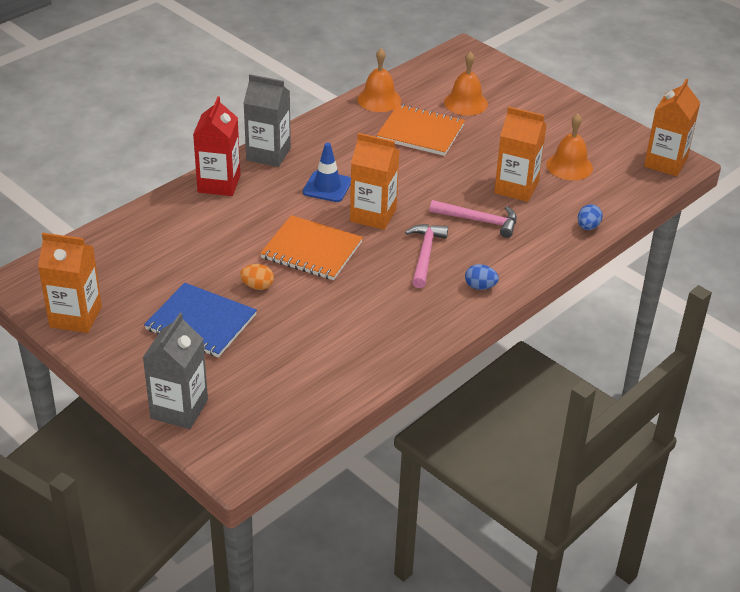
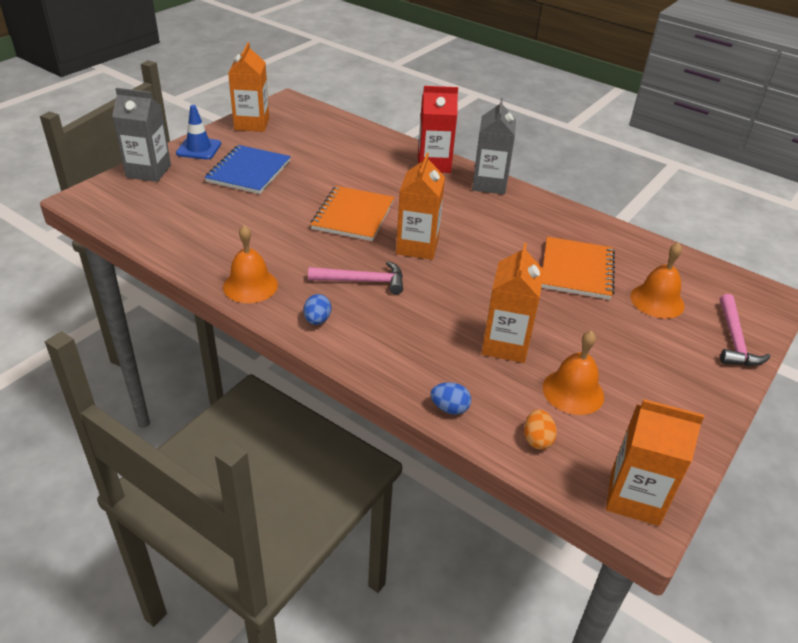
camera: 80 degrees right, 0 degrees up
orange egg [240,264,274,290] -> orange egg moved to [524,409,557,450]
blue traffic cone [303,143,351,202] -> blue traffic cone moved to [176,105,221,160]
orange bell [357,48,401,112] -> orange bell moved to [223,225,278,303]
pink hammer [430,200,517,238] -> pink hammer moved to [720,294,771,366]

